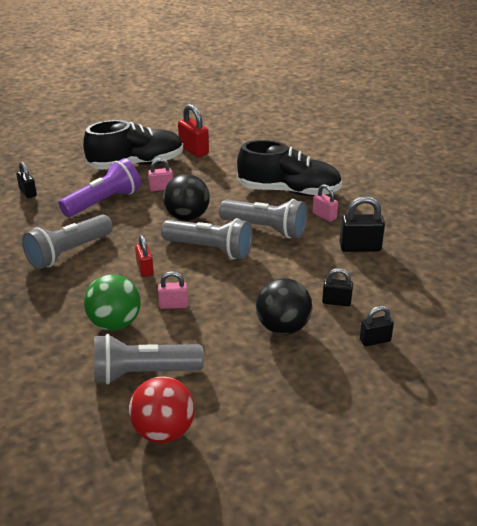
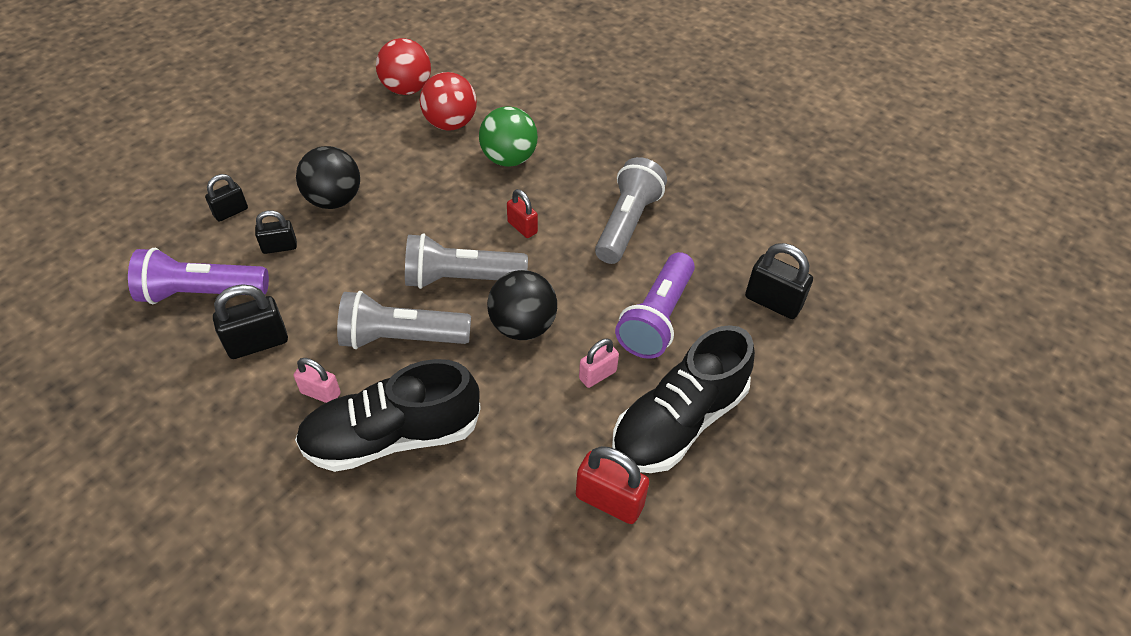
camera: 155 degrees right, 15 degrees up
black padlock [16,162,37,198] -> black padlock [745,243,813,319], size x1.56
grey flashlight [94,334,204,384] -> red ball [420,72,477,131]
pink padlock [158,271,188,309] -> none
none -> purple flashlight [128,248,269,304]

